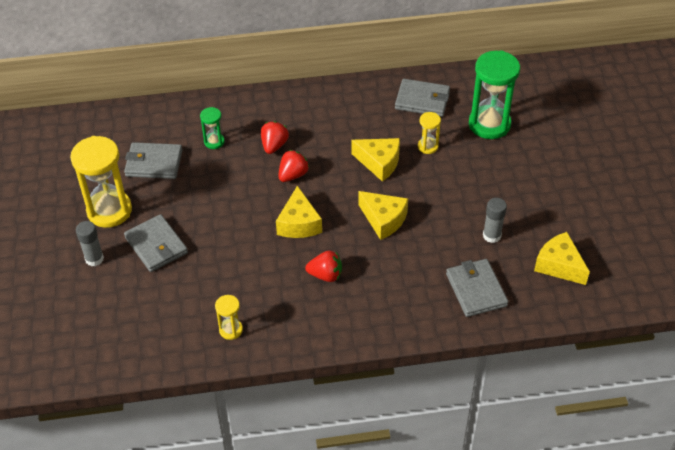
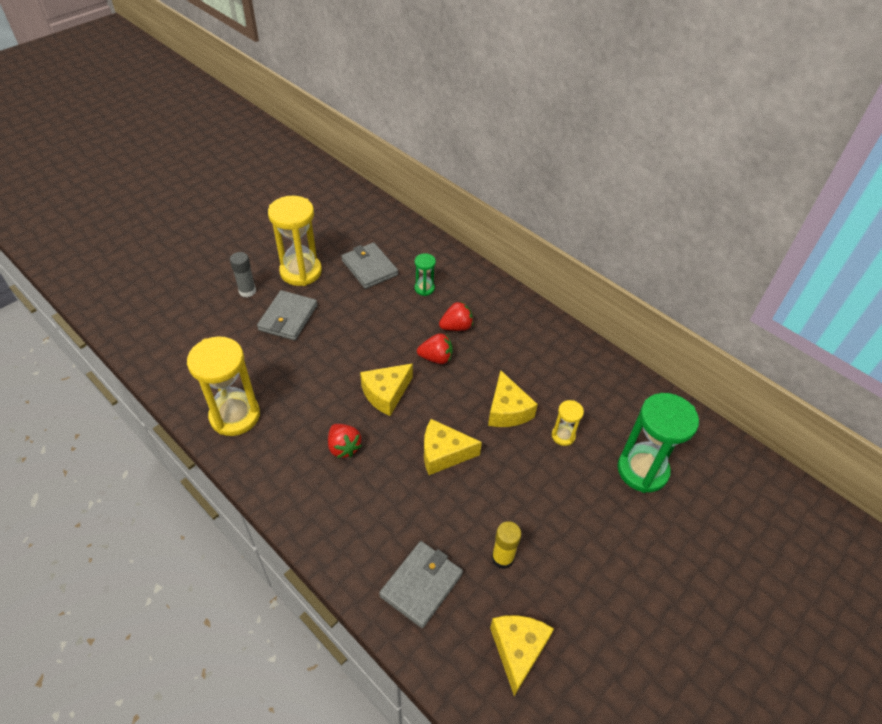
camera: 50 degrees right, 0 degrees up
yellow hourglass [215,295,243,340] -> yellow hourglass [187,337,260,436], size x2.07
yellow cheese [358,191,408,240] -> yellow cheese turned 90 degrees clockwise [424,419,482,475]
grey wallet [395,79,450,117] -> none
grey glue stick [483,198,507,243] -> yellow glue stick [492,521,521,569]

